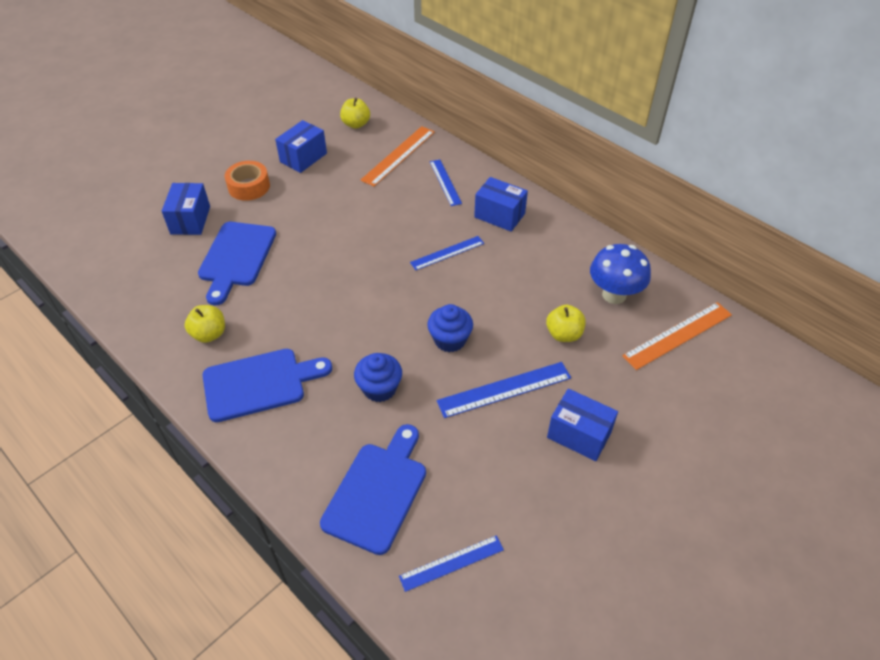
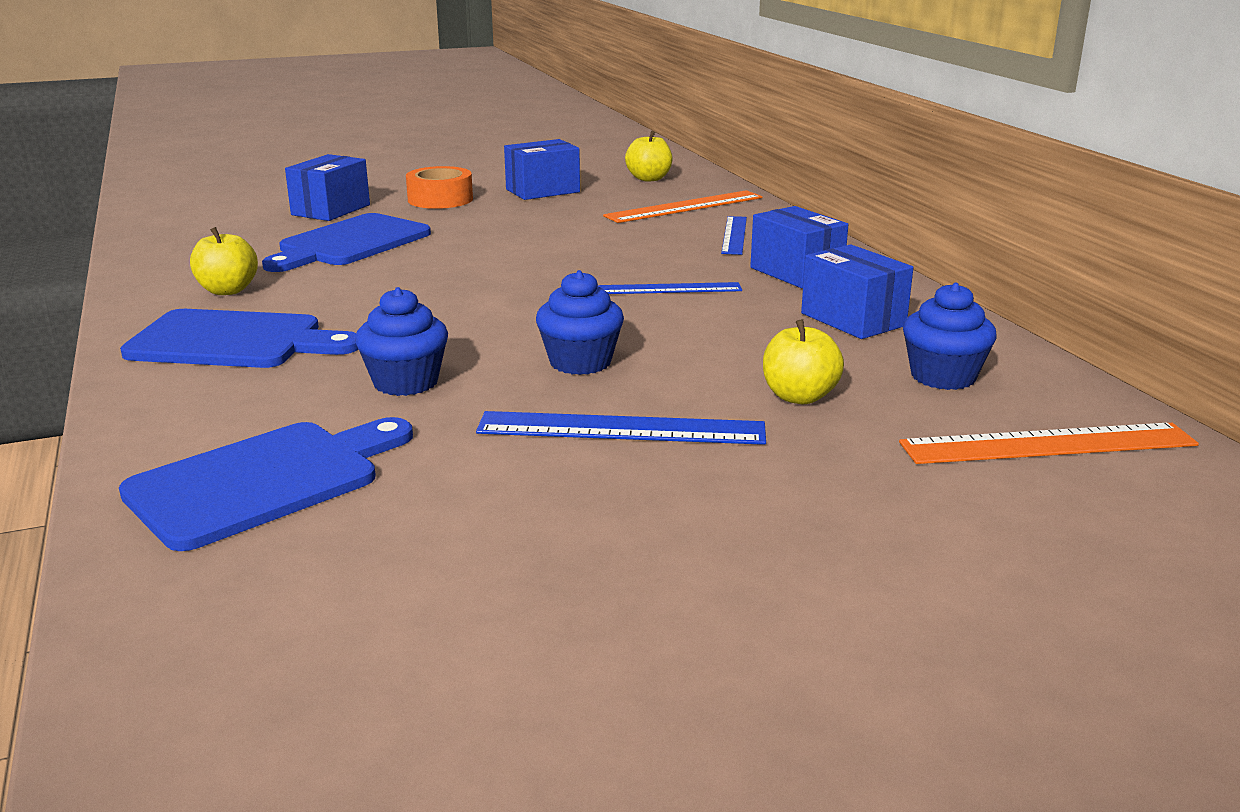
camera: 25 degrees right, 25 degrees down
blue ruler [399,535,504,592] -> none
blue box [547,389,618,461] -> blue box moved to [801,244,913,339]
blue mushroom [590,244,651,304] -> blue cupcake [903,282,997,390]

